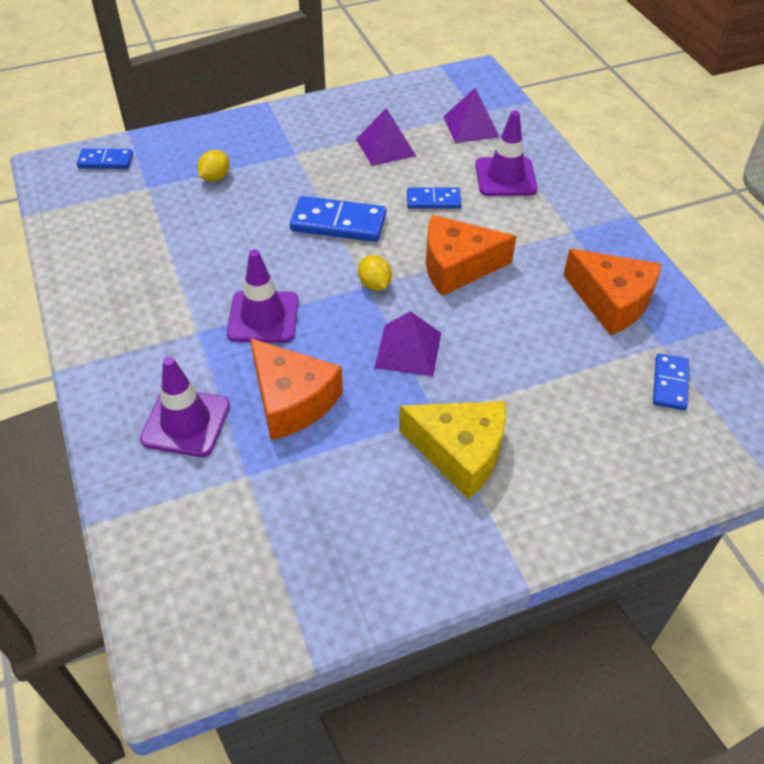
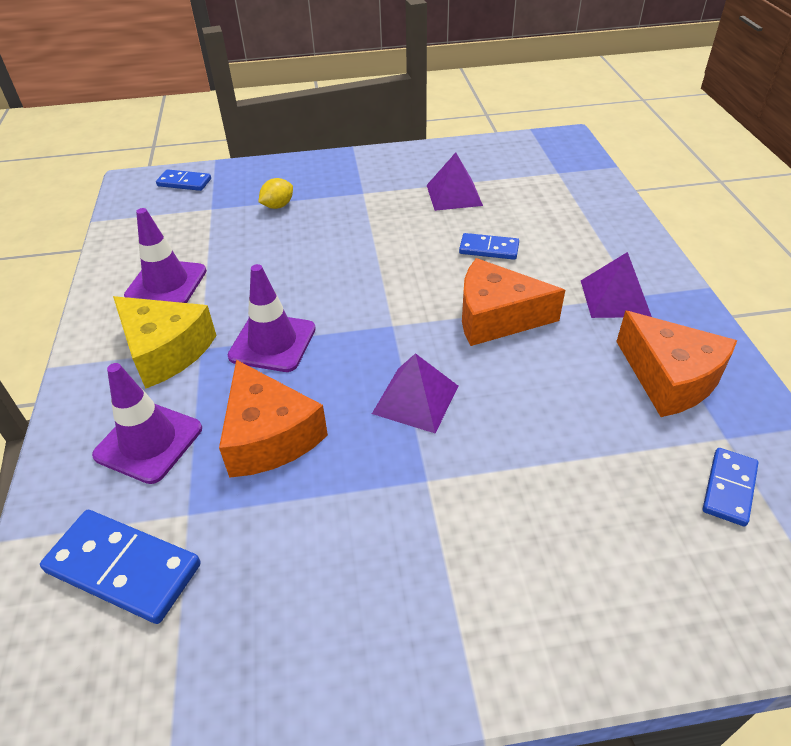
camera: 15 degrees right, 5 degrees down
blue domino [290,196,386,242] -> blue domino moved to [40,510,201,624]
yellow lemon [358,255,392,291] -> none
yellow cheese [399,401,506,499] -> yellow cheese moved to [113,296,217,388]
purple pyramid [443,88,500,143] -> purple pyramid moved to [581,252,652,318]
purple traffic cone [475,110,538,196] -> purple traffic cone moved to [124,208,207,303]

